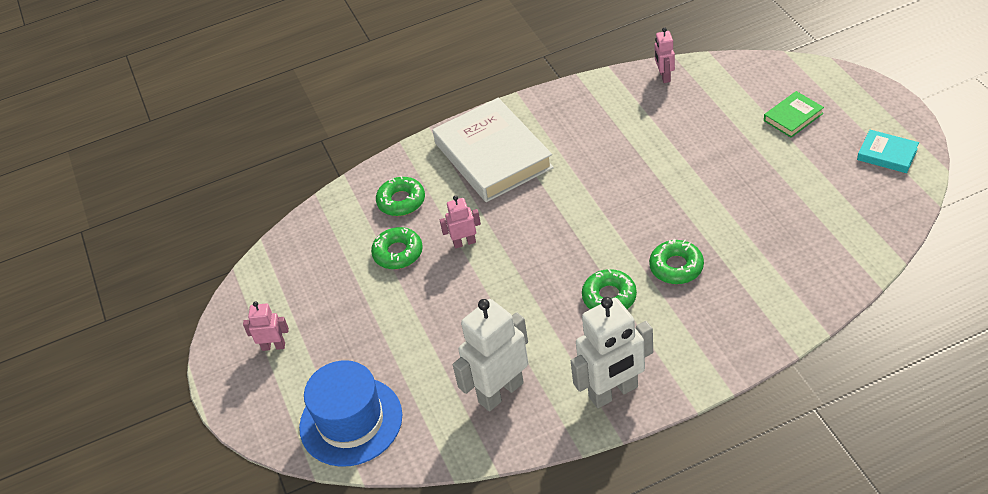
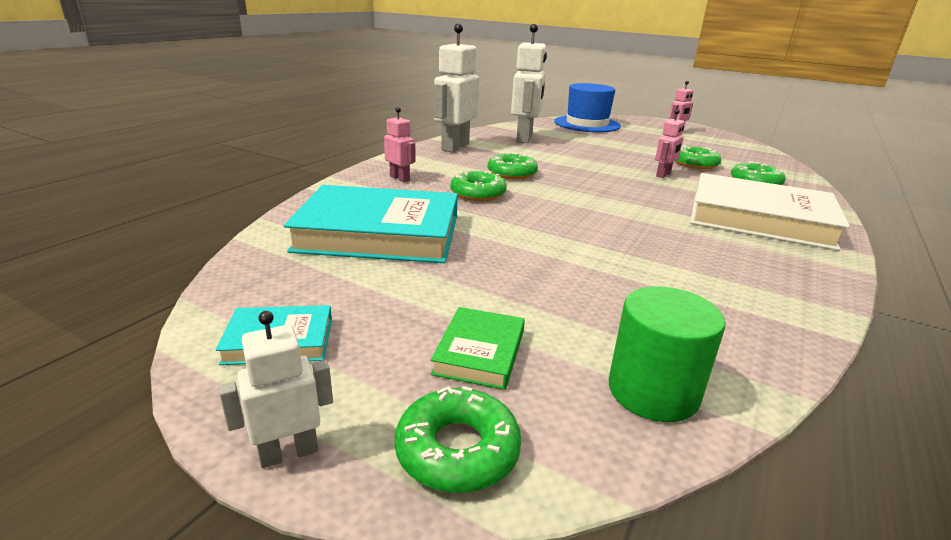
camera: 135 degrees right, 20 degrees down
pink robot [655,27,675,83] -> pink robot moved to [384,107,416,182]
none -> white robot [219,311,333,468]
none -> turquoise book [284,185,458,263]
none -> green donut [394,386,522,493]
none -> green cylinder [609,286,725,422]

